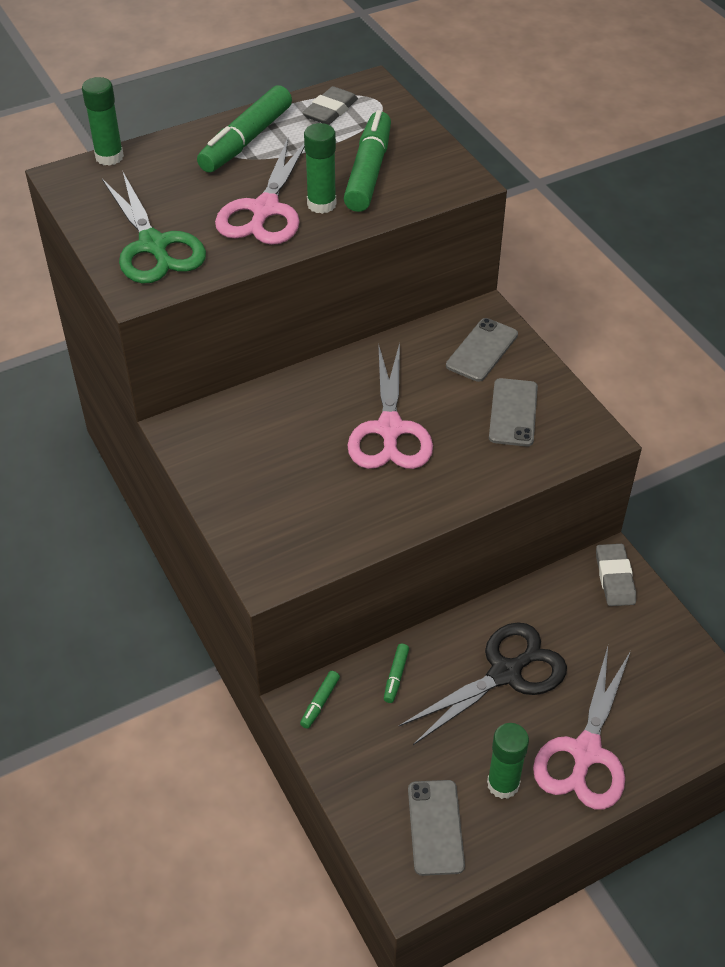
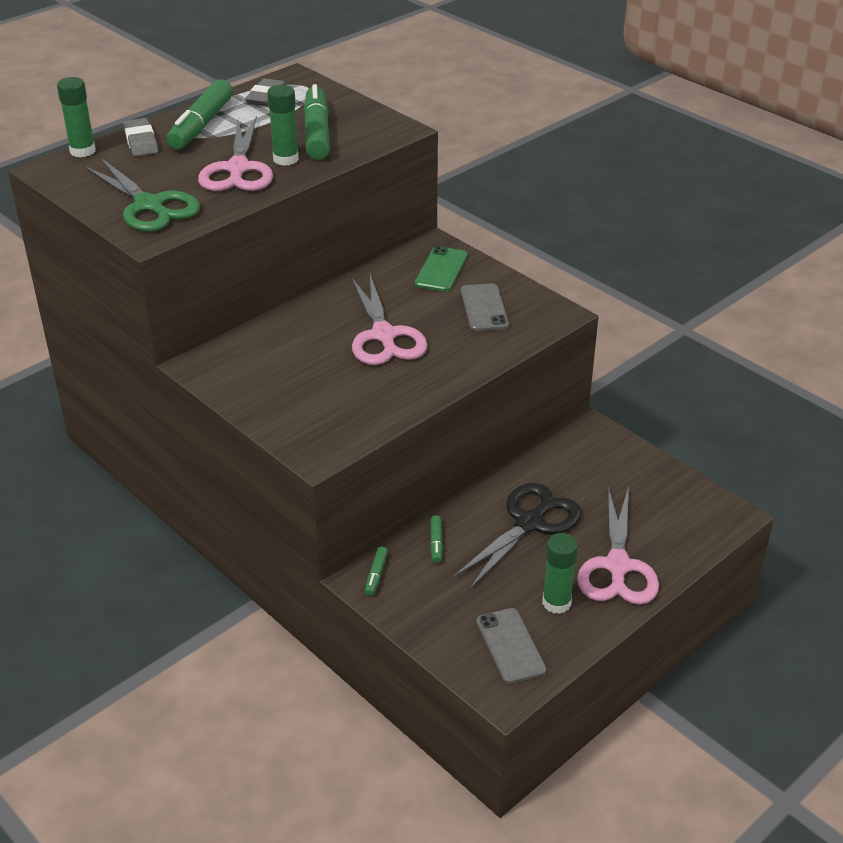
camera: 15 degrees left, 10 degrees down
grey phone [446,318,518,382] -> green phone [415,246,467,292]
grey eraser [596,544,636,606] -> grey eraser moved to [123,118,158,156]

